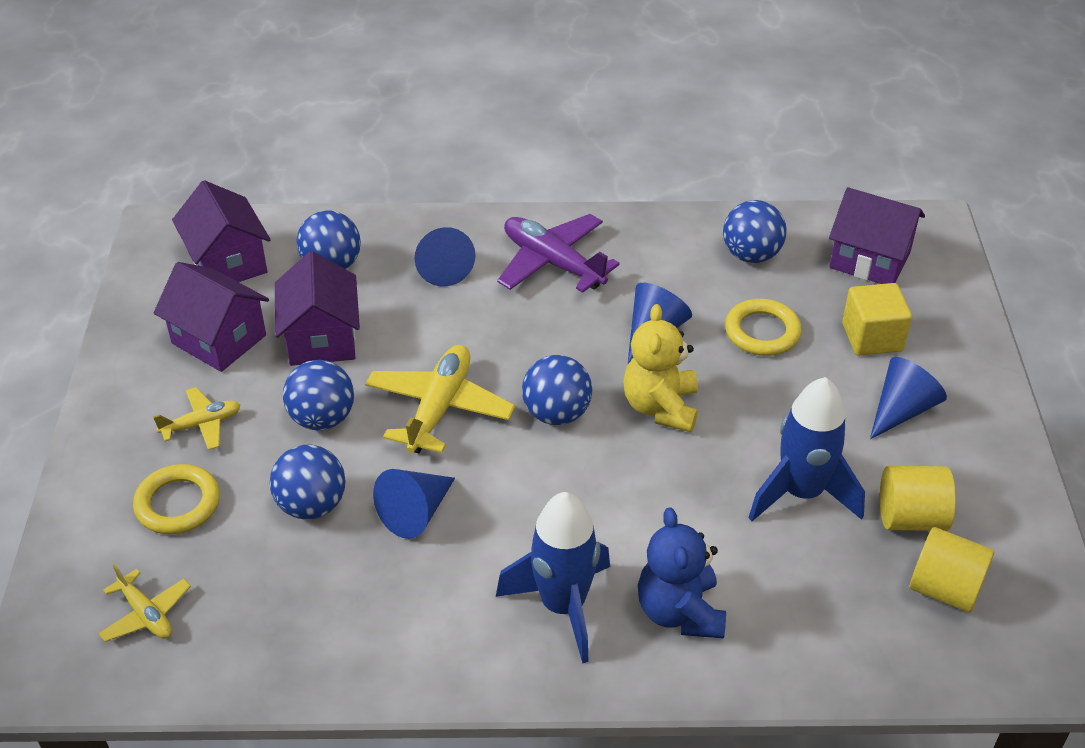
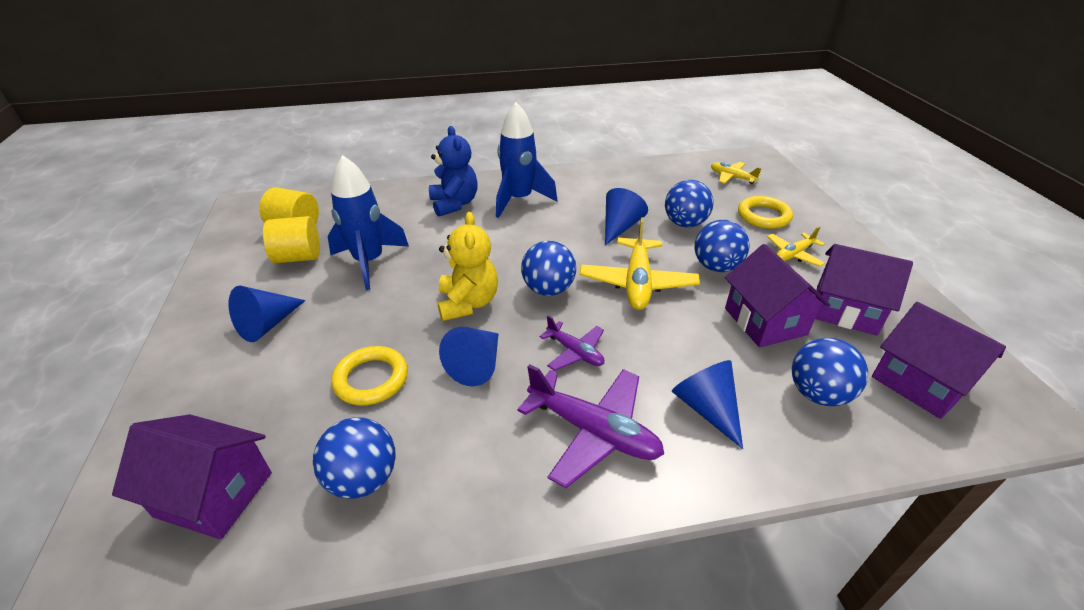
camera: 170 degrees right, 5 degrees down
yellow cube [842,283,912,356] -> none
none -> purple plane [539,315,604,371]

